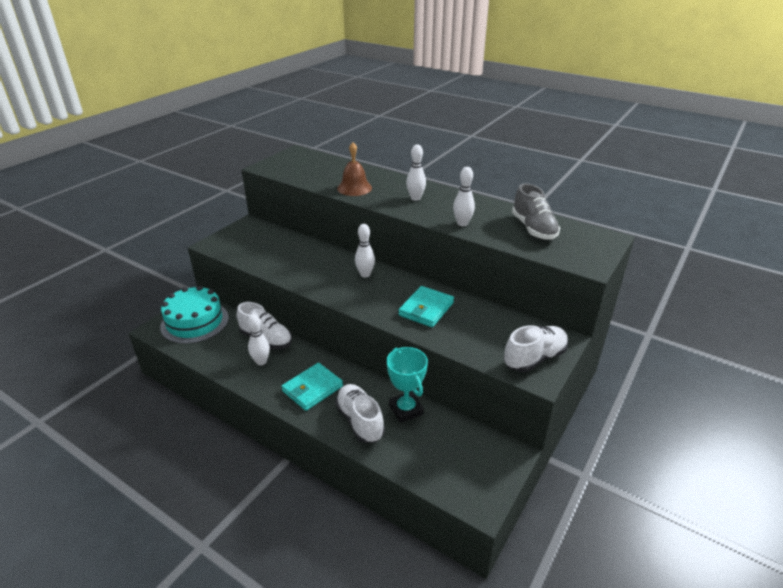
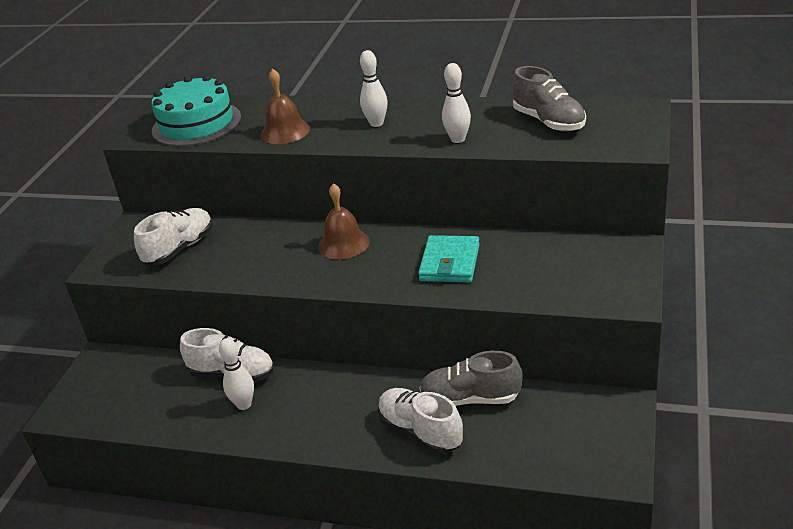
camera: 15 degrees left, 0 degrees up
turquoise cake [160,286,229,344] -> turquoise cake moved to [152,75,241,146]
turquoise wallet [281,363,343,411] -> none
white bowling pin [355,224,375,277] -> brown bell [318,183,370,260]
turquoise trophy [387,347,428,423] -> grey shoe [419,351,523,406]
white shoe [503,325,568,372] -> white shoe moved to [134,208,213,265]

